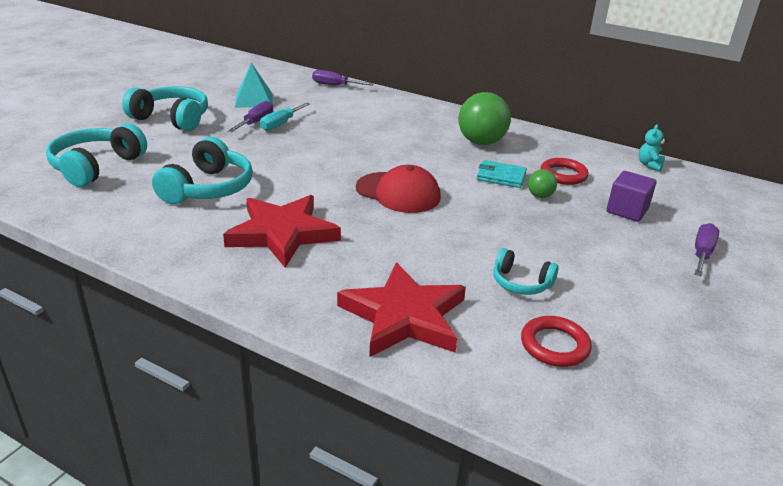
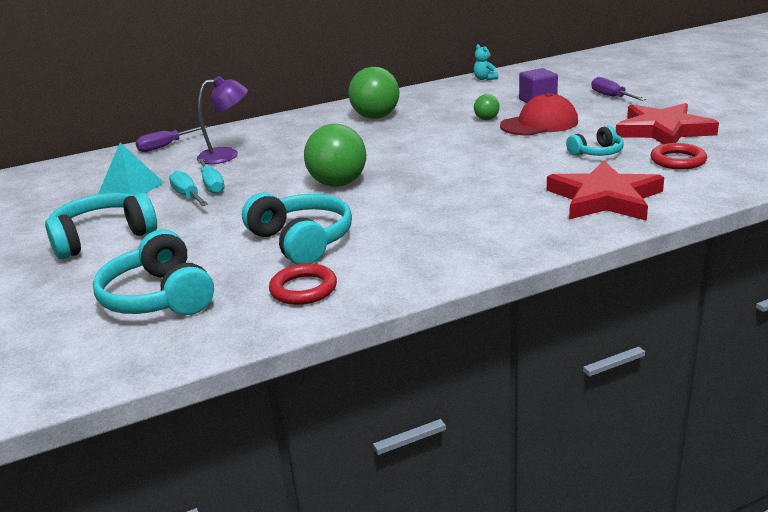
camera: 50 degrees left, 5 degrees down
red star [223,195,341,268] -> red star moved to [616,103,719,144]
purple screwdriver [228,101,273,132] -> turquoise screwdriver [169,171,208,206]
red cap [356,165,441,213] -> red cap moved to [500,93,578,135]
turquoise wallet [476,160,527,188] -> none
red ring [540,158,589,185] -> red ring moved to [269,263,337,305]
none -> purple lamp [197,76,248,164]
none -> green ball [304,124,366,187]

